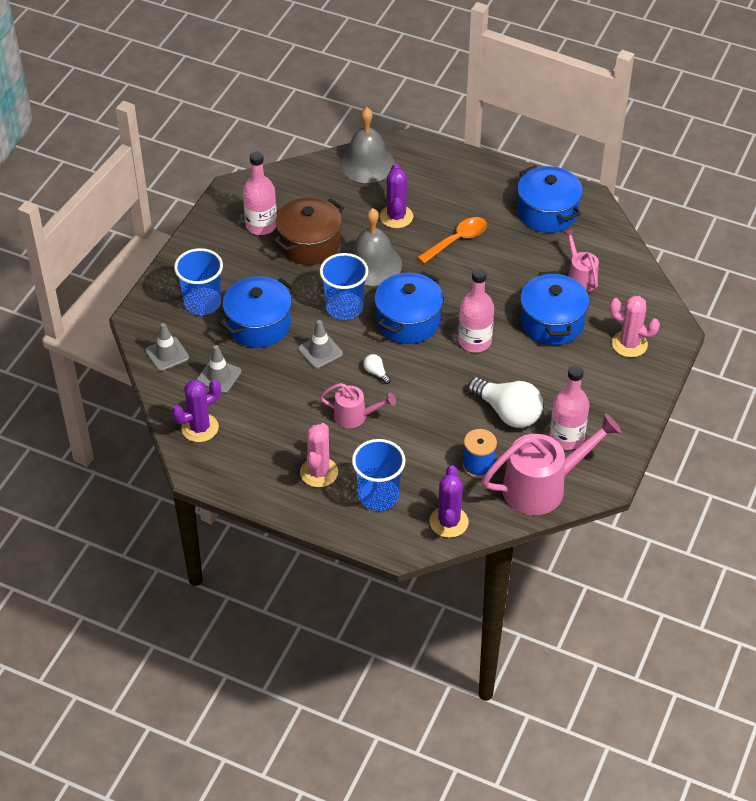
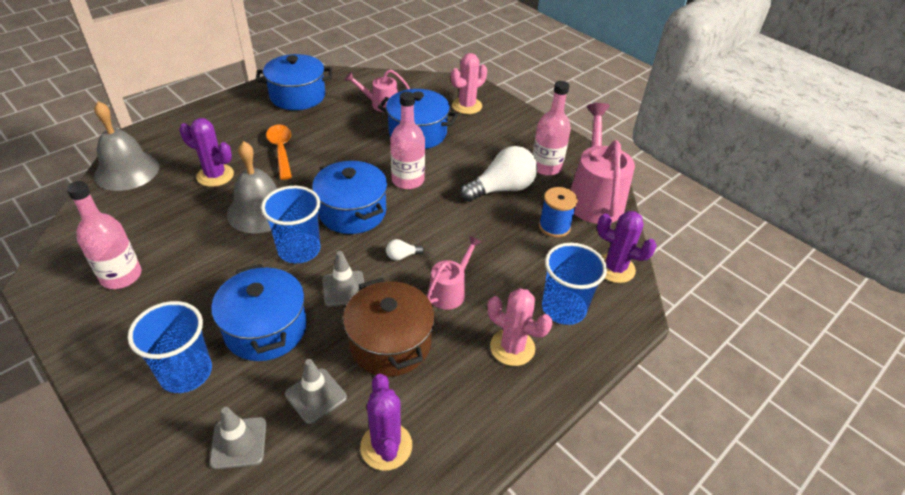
camera: 70 degrees left, 5 degrees down
brown pot [273,197,344,265] -> brown pot moved to [343,278,435,377]

